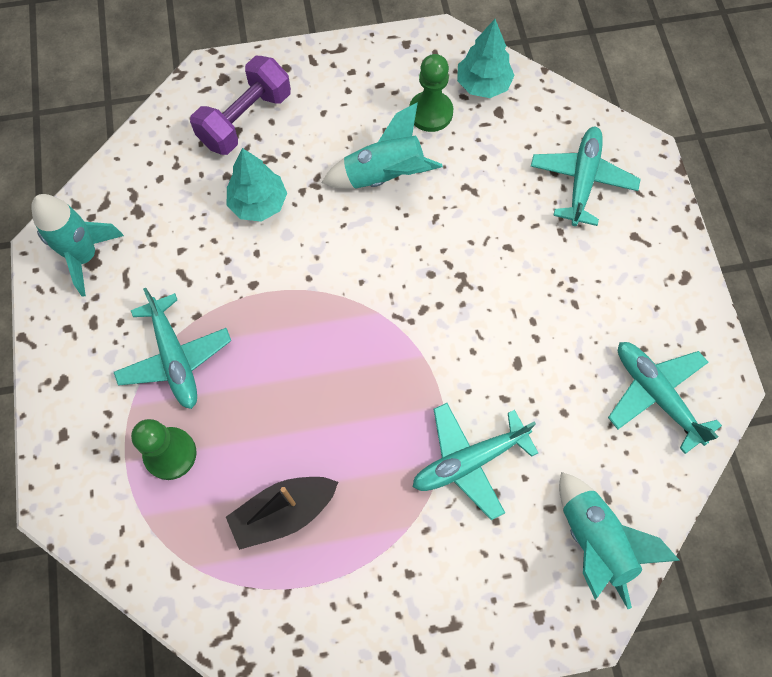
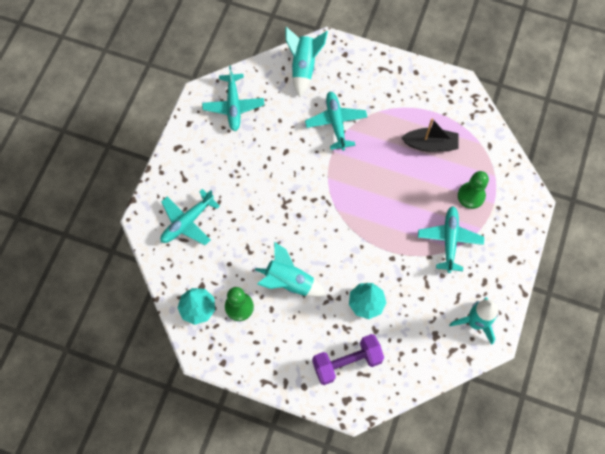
camera: 150 degrees left, 0 degrees up
turquoise plane [413,403,538,520] -> turquoise plane turned 105 degrees counterclockwise [305,92,367,151]

